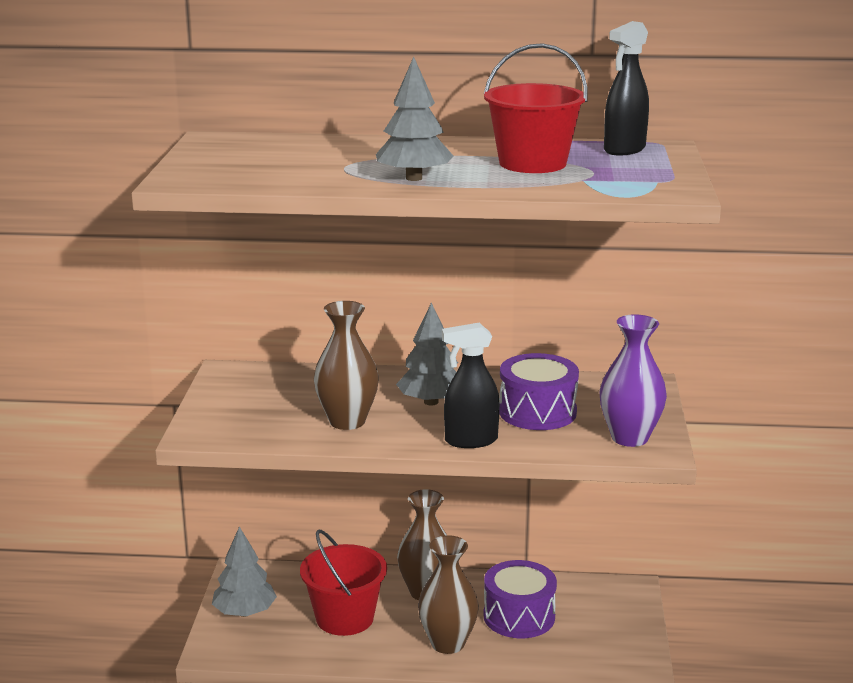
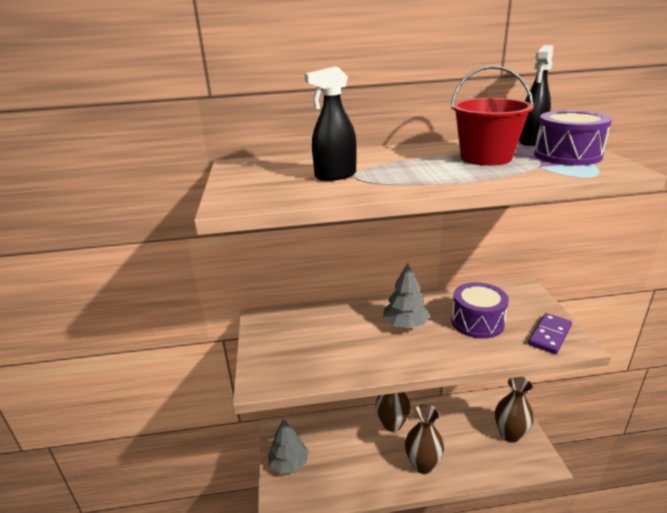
camera: 10 degrees left, 5 degrees up
red bucket [300,529,387,636] -> none
brown vase [314,301,379,430] -> brown vase moved to [495,377,534,443]
grey tree [376,57,453,181] -> none
black spray bottle [442,323,500,448] -> black spray bottle moved to [304,67,357,181]
purple drum [483,560,557,638] -> purple drum moved to [534,110,612,165]
purple vase [600,314,667,447] -> purple domino [528,313,572,354]

